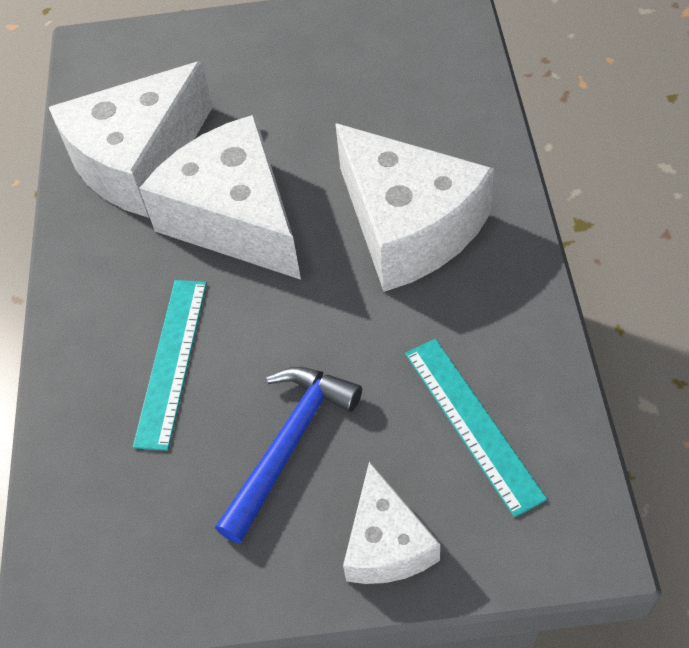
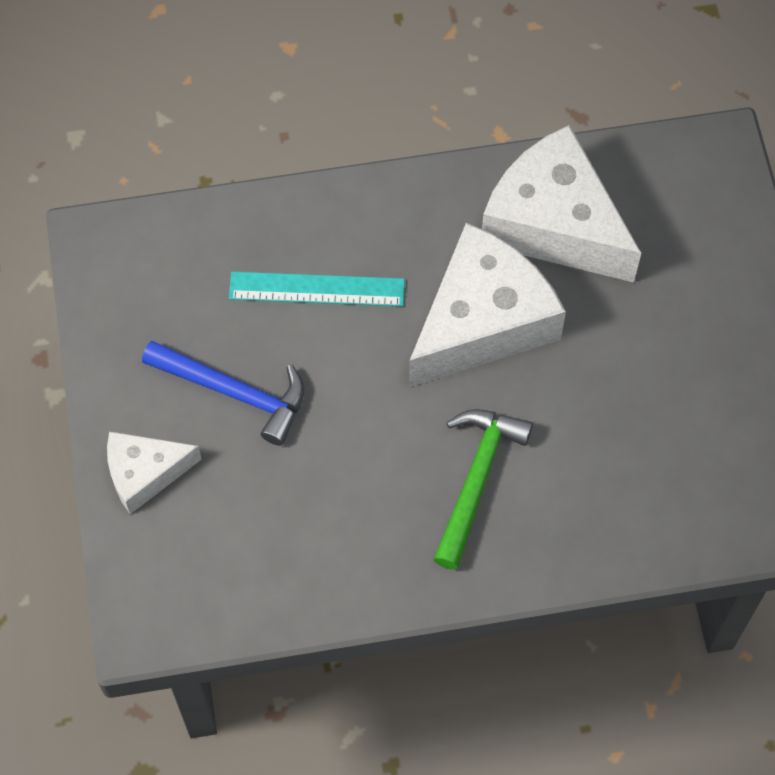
camera: 80 degrees right, 10 degrees up
white cheese [335,123,494,292] -> green hammer [433,409,533,570]
turquoise ruler [405,339,547,517] -> none

